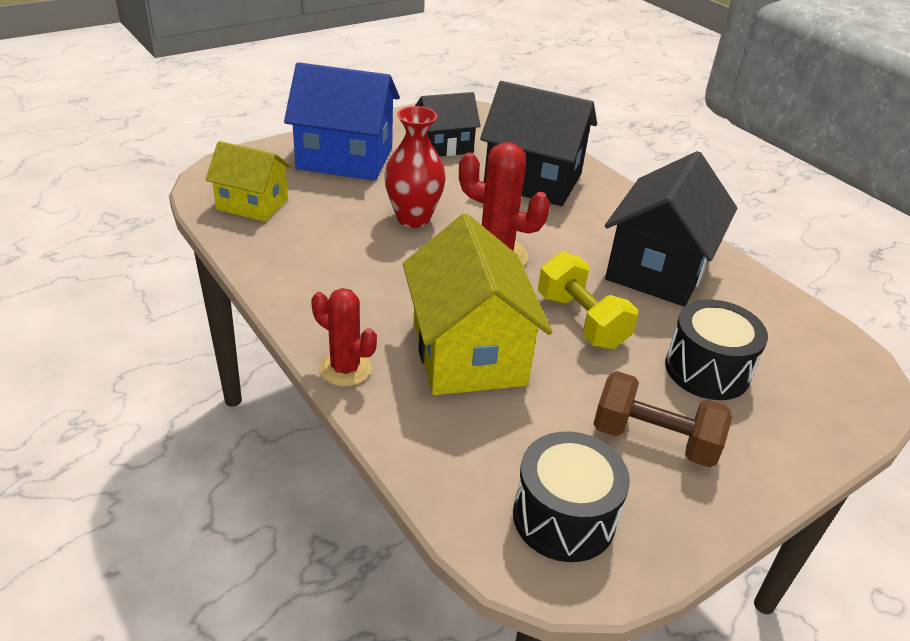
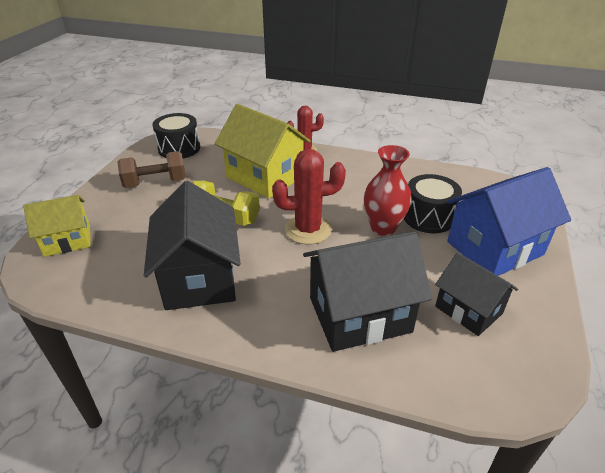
camera: 145 degrees right, 0 degrees up
yellow house [205,141,291,222] -> yellow house moved to [23,195,91,257]
black house [415,92,481,157] -> black house turned 75 degrees counterclockwise [435,253,518,336]
black drum [665,299,768,400] -> black drum moved to [404,174,462,233]

